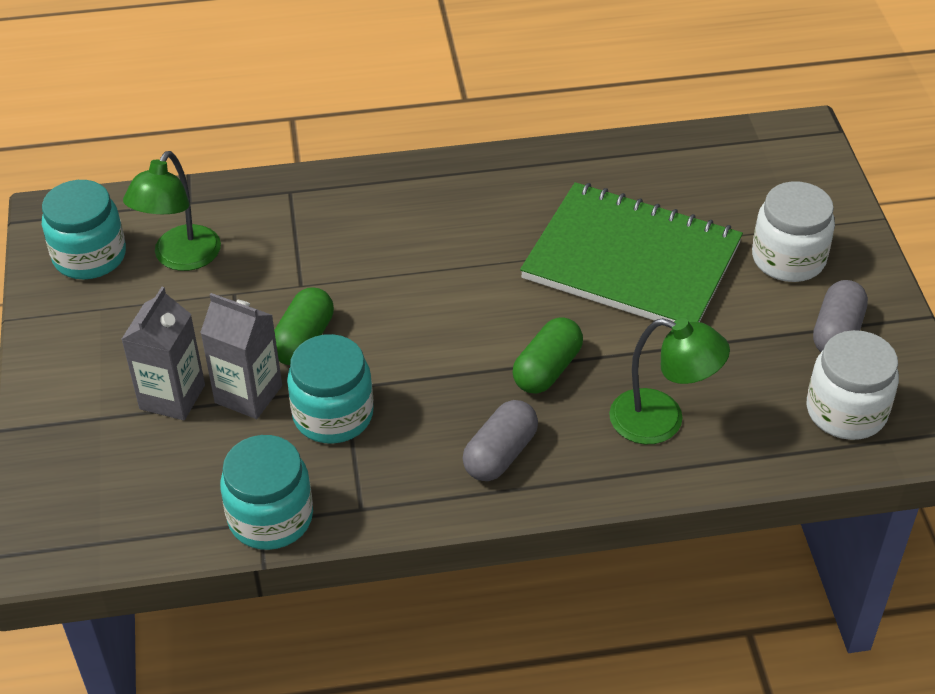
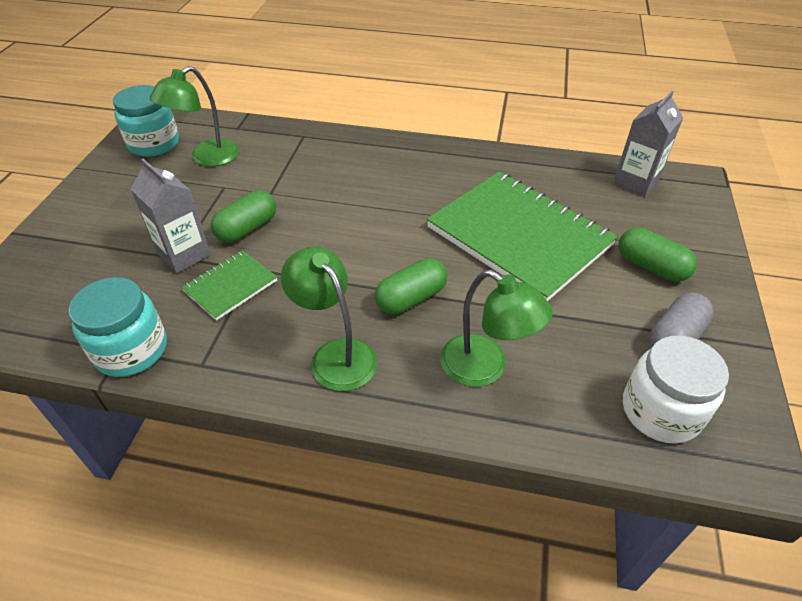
camera: 20 degrees right, 0 degrees up
grey carton [121,287,205,420] -> grey carton moved to [613,91,683,197]
turquoise jar [287,334,374,443] -> green notebook [181,250,277,321]
grey capsule [463,400,538,481] -> green lamp [281,246,377,391]
white jar [752,181,835,282] -> green capsule [619,227,697,282]

